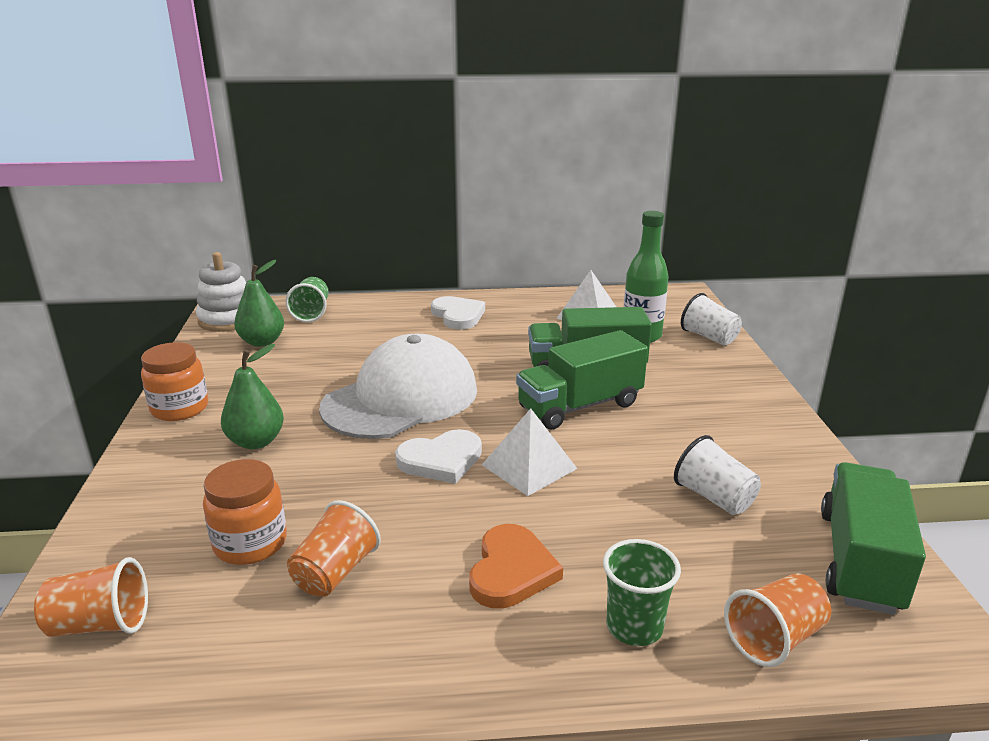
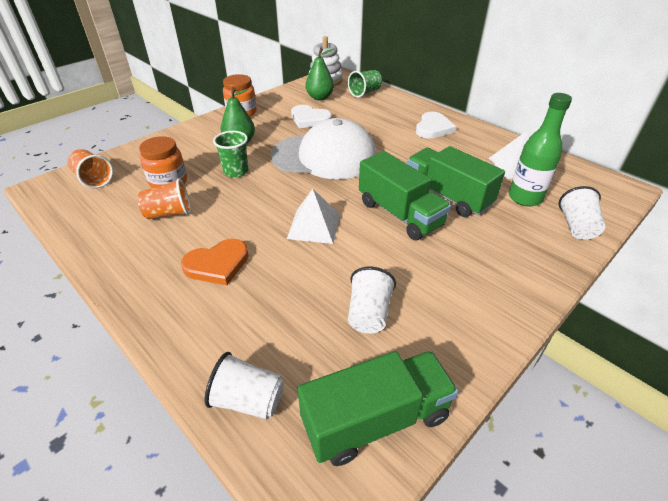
camera: 50 degrees right, 15 degrees up
white heart [395,429,482,484] -> white heart moved to [291,105,332,128]
green truck [516,330,648,429] -> green truck turned 150 degrees counterclockwise [359,151,451,240]
green cup [603,539,681,646] -> green cup moved to [213,131,248,178]
orange cup [724,573,831,667] -> white cup [205,352,284,420]

